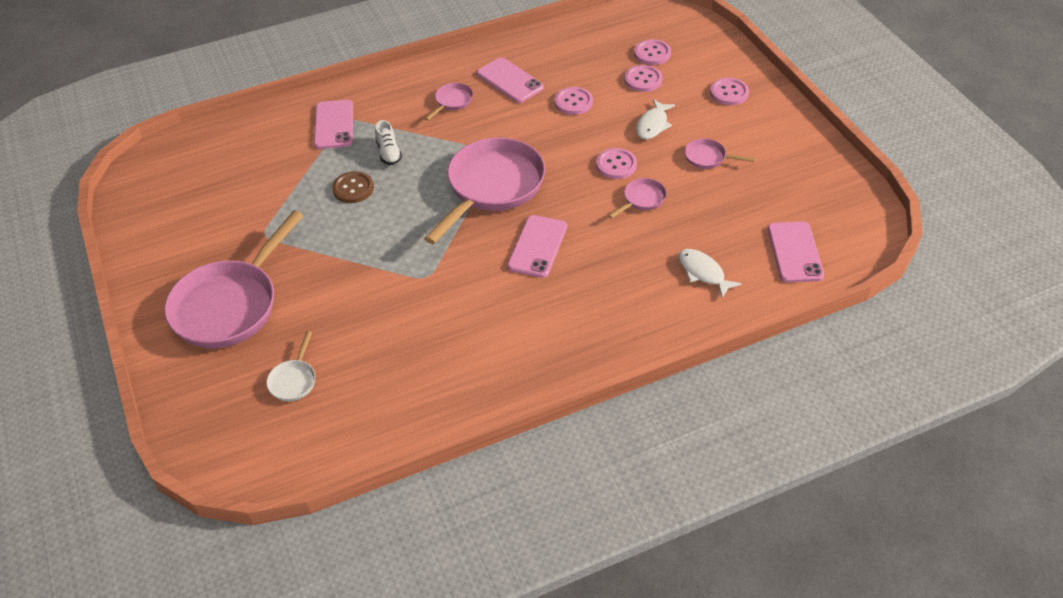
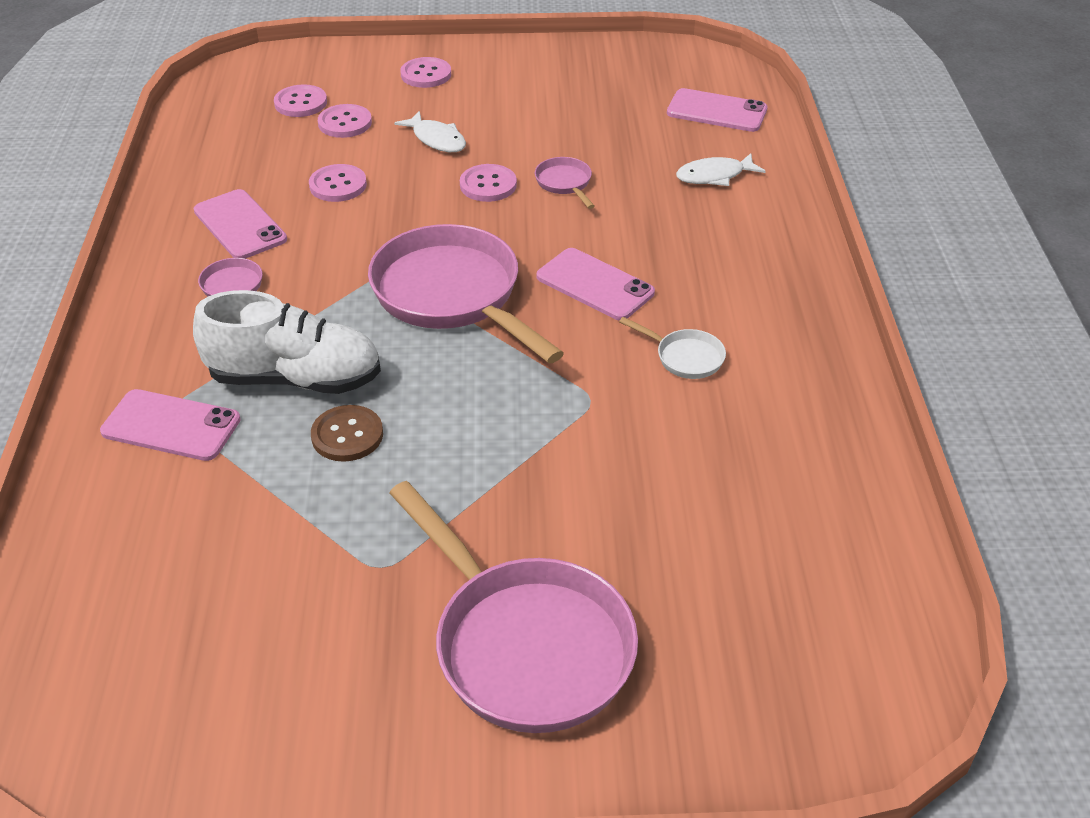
camera: 70 degrees left, 5 degrees down
white pan [266,331,315,401] -> white pan moved to [619,317,726,379]
white shoe [375,120,402,165] -> white shoe [193,290,381,394], size x2.13
pink phone [477,57,544,103] -> pink phone turned 75 degrees clockwise [194,189,287,259]
pink pan [685,138,755,169] -> none

